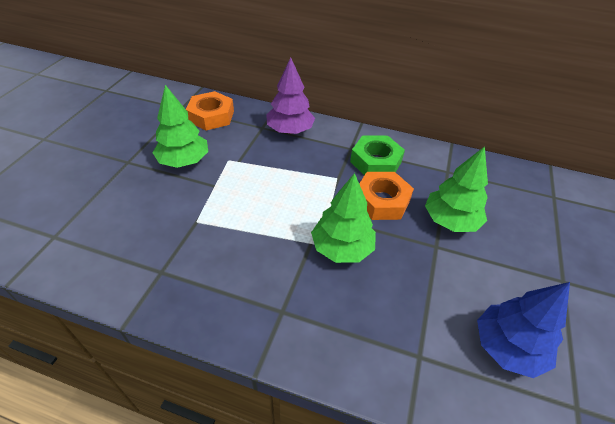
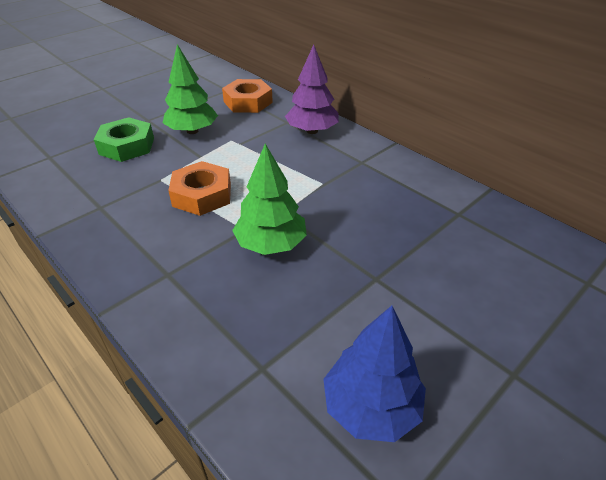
camera: 30 degrees right, 5 degrees down
green nut [350,135,405,175] -> green nut moved to [94,117,154,162]
orange nut [359,172,414,220] -> orange nut moved to [168,161,231,216]
green tree [425,146,488,232] -> none

